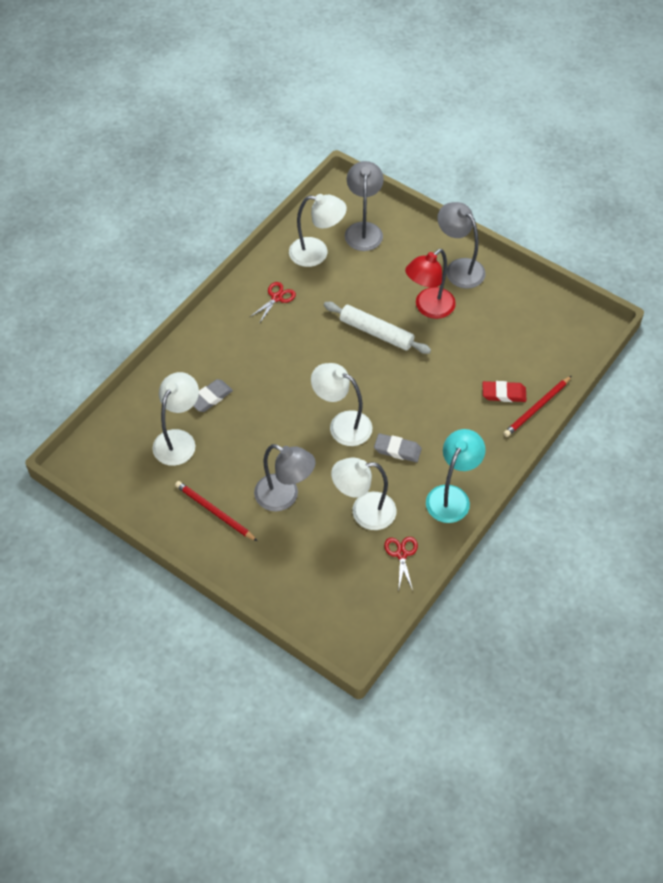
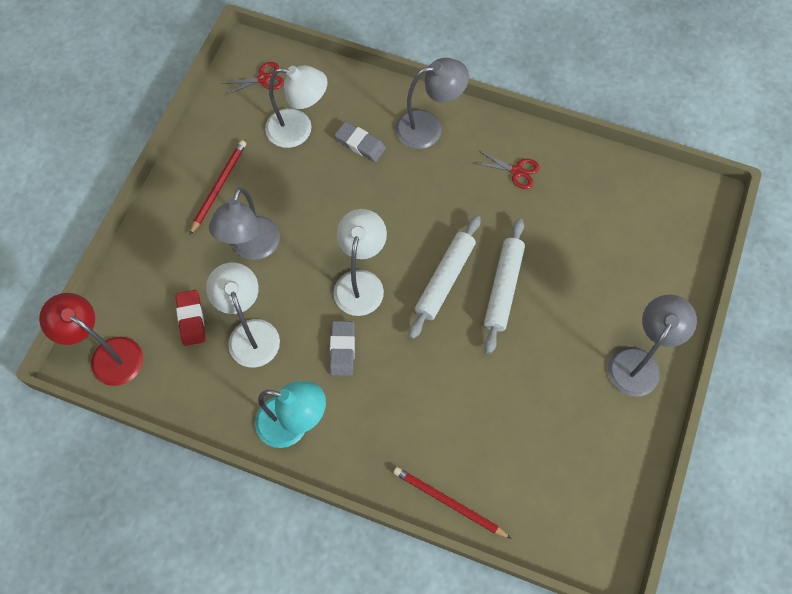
camera: 75 degrees right, 10 degrees up
white lamp [289,194,347,267] -> none
grey lamp [345,161,384,251] -> grey lamp moved to [395,58,469,149]
red scissors [384,537,418,590] -> red scissors moved to [221,62,284,95]
red lamp [405,249,456,319] -> red lamp moved to [39,293,143,386]
red eraser [483,381,526,402] -> red eraser moved to [176,290,205,346]
none -> white rolling pin [409,215,481,339]

